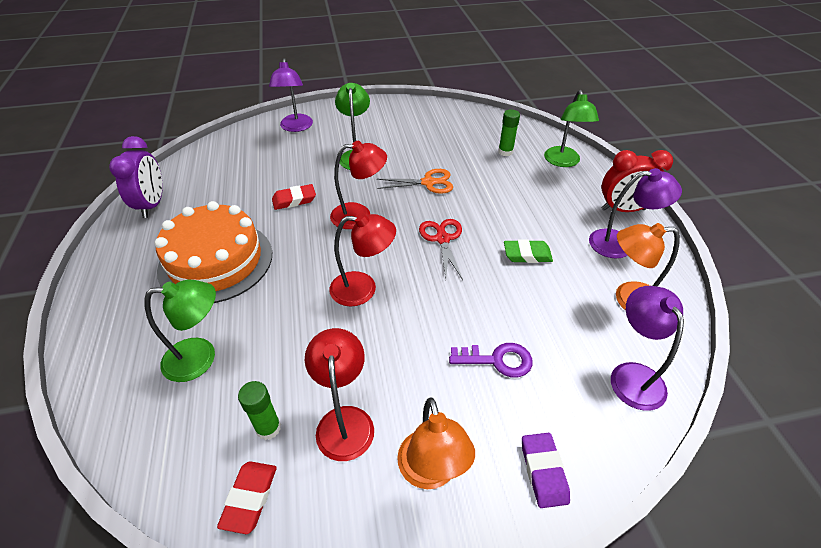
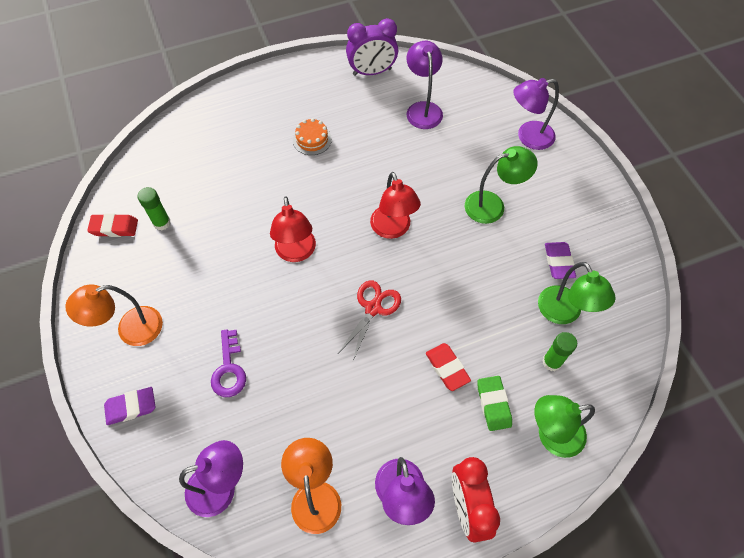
camera: 80 degrees right, 15 degrees up
green lamp [144,280,216,382] -> green lamp moved to [538,262,616,324]
orange cake [154,201,272,303] -> orange cake [293,118,332,155], size x0.41
red eraser [272,184,316,210] -> red eraser moved to [426,343,471,391]
red lamp [305,328,374,461] -> none
orange scissors [377,169,453,194] -> none
red scissors [419,219,463,280] -> red scissors turned 45 degrees counterclockwise [339,280,401,361]
green eraser [504,240,553,263] -> green eraser moved to [477,376,512,431]
none -> purple lamp [406,41,443,129]
none -> purple eraser [545,242,576,279]

